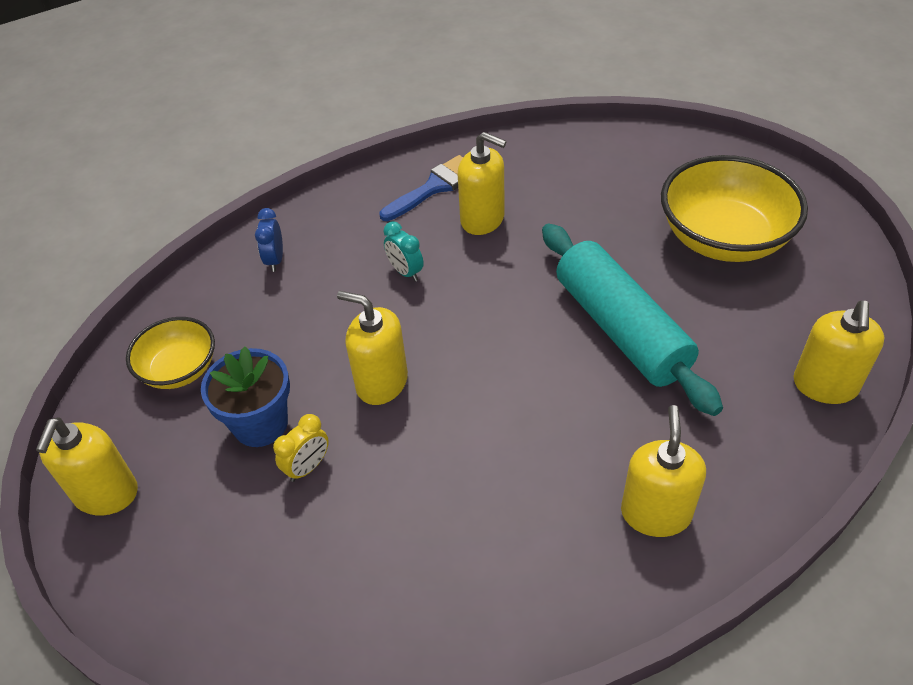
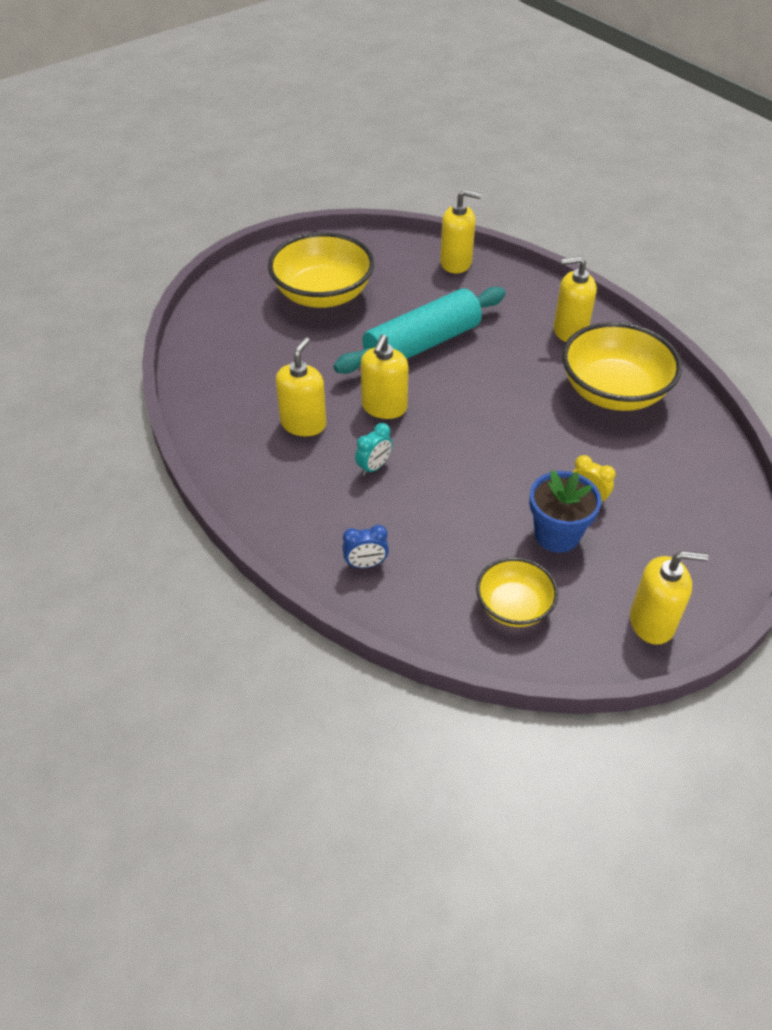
camera: 100 degrees left, 0 degrees up
yellow soap dispenser [337,291,408,405] -> yellow soap dispenser moved to [361,334,408,419]
blue brush [380,155,463,221] -> none
none -> yellow bowl [562,322,682,411]

